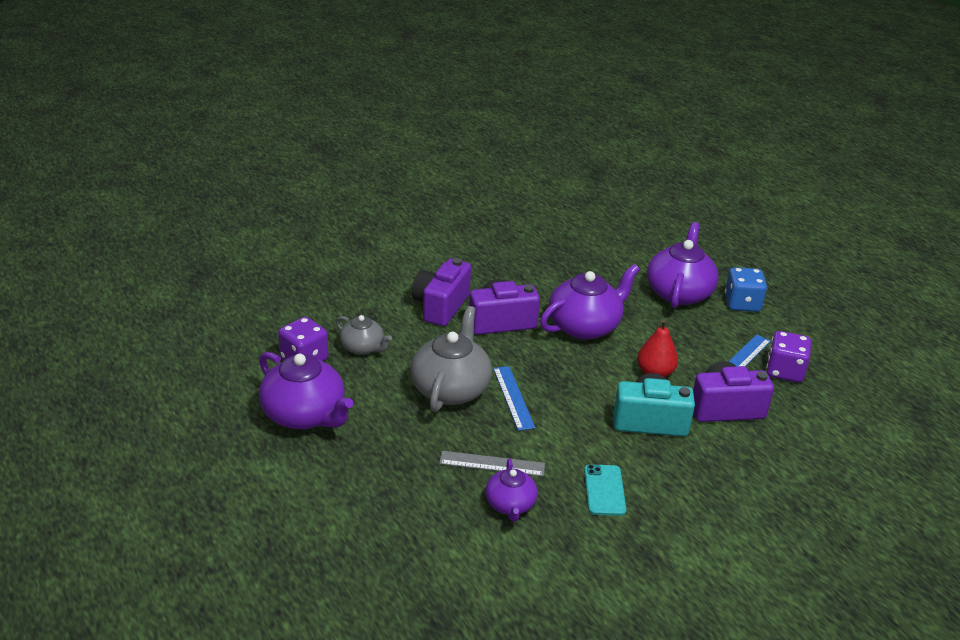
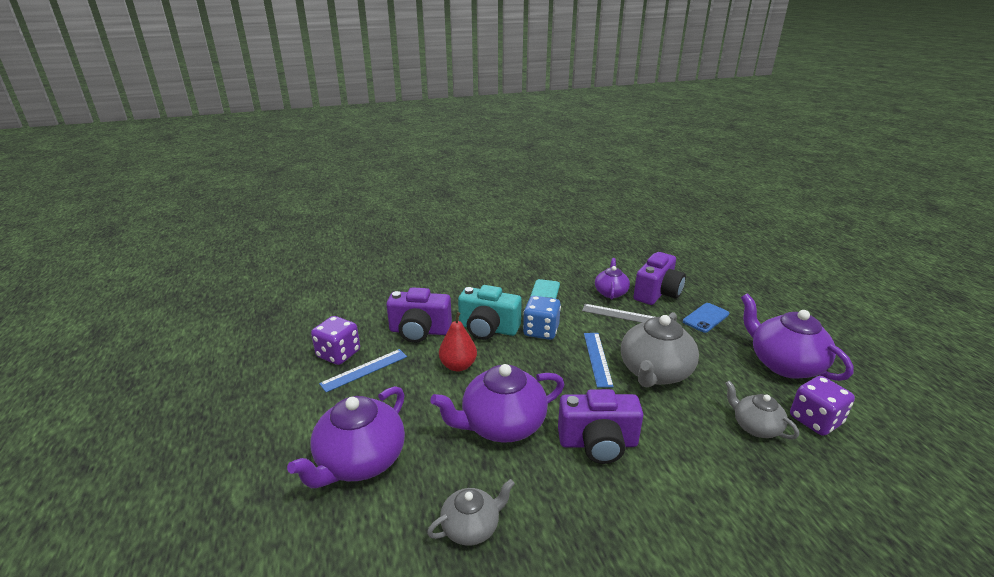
camera: 165 degrees left, 5 degrees down
purple camera [412,258,471,326] -> purple camera moved to [633,252,686,305]
blue dice [725,267,767,312] -> blue dice moved to [523,296,561,340]
none -> grey teapot [427,479,515,546]
none -> blue phone [683,303,729,333]

